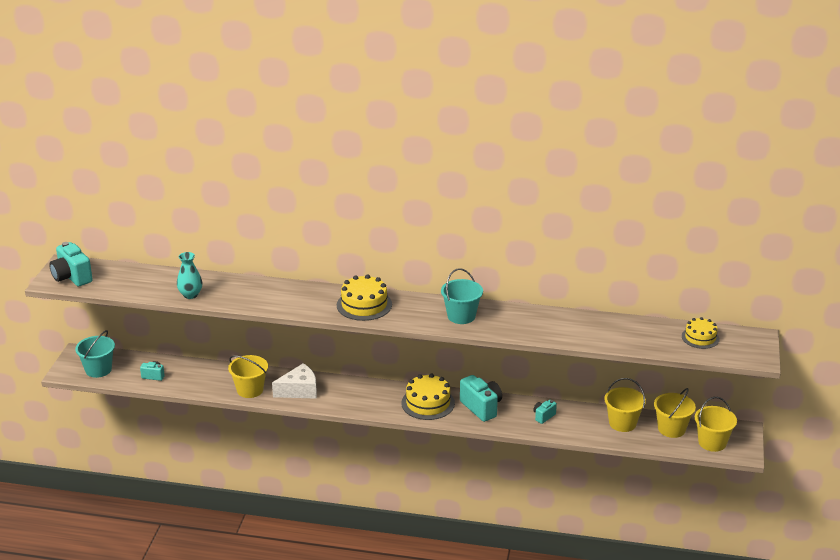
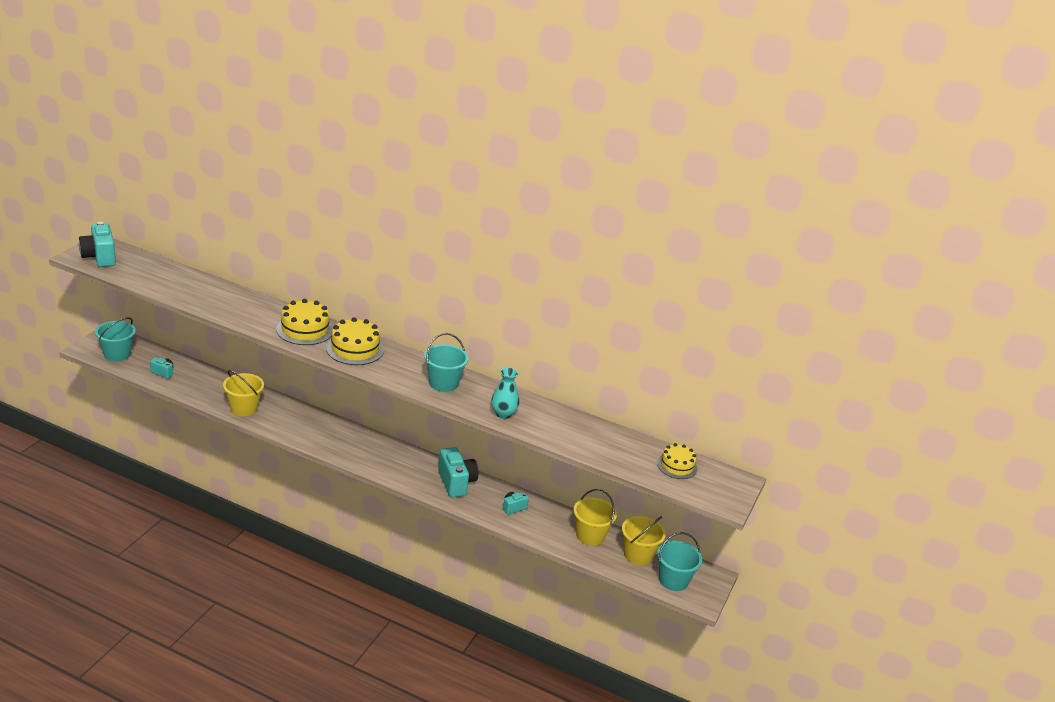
camera: 10 degrees right, 0 degrees up
turquoise vase [177,252,203,299] -> turquoise vase moved to [491,368,519,419]
white cheese [272,363,317,399] -> none
yellow cake [401,374,455,420] -> yellow cake moved to [276,299,333,345]
yellow bucket [695,397,737,452] -> turquoise bucket [657,532,702,591]

